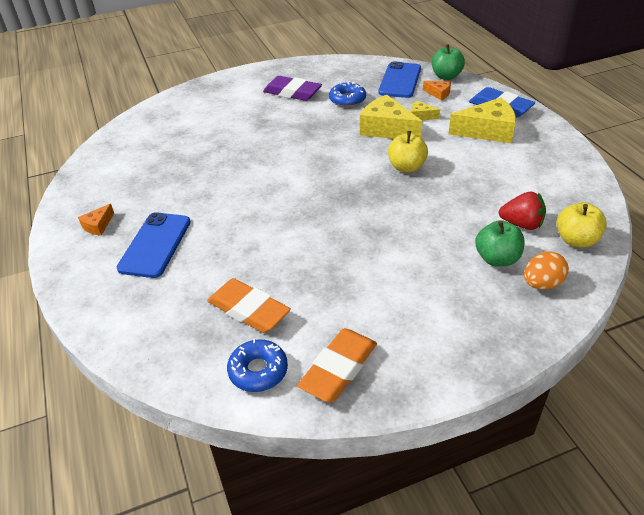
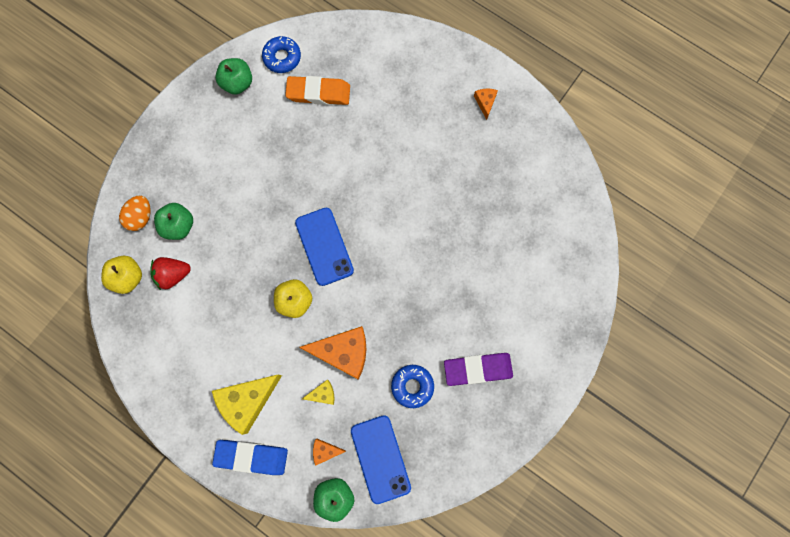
camera: 145 degrees right, 35 degrees up
blue phone [117,212,191,278] -> blue phone moved to [295,208,354,286]
orange eraser [297,328,377,402] -> green apple [215,58,252,95]
yellow cheese [360,95,422,139] -> orange cheese [299,326,366,380]

